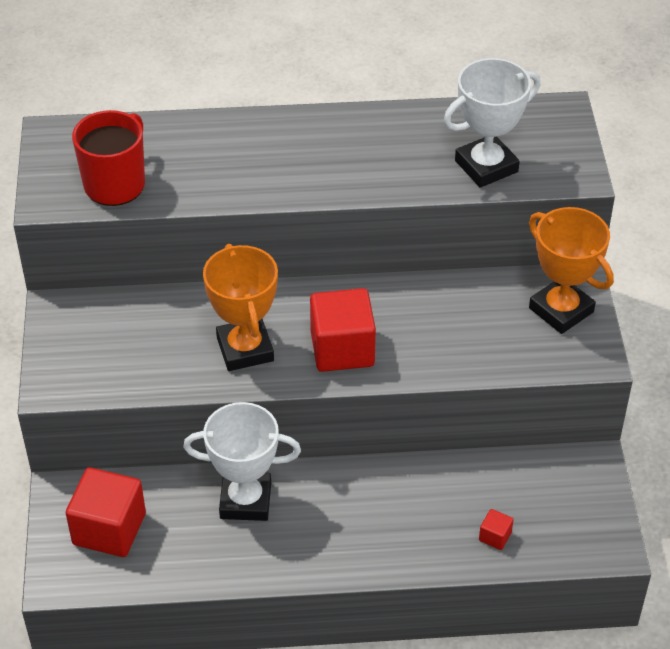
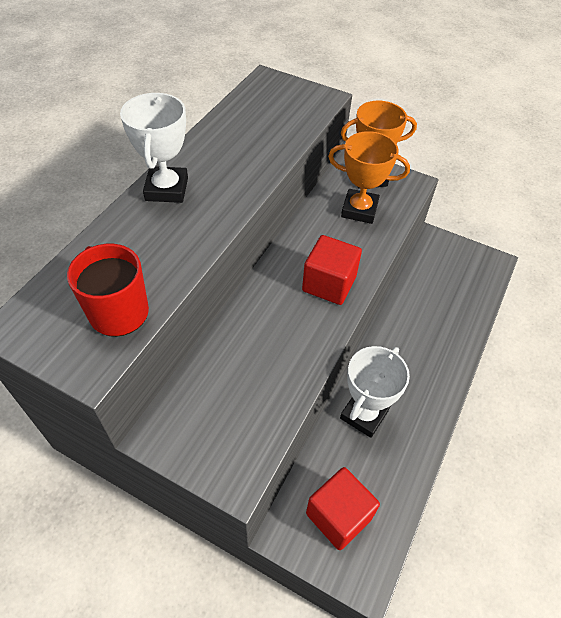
camera: 60 degrees left, 5 degrees up
orange trophy [203,244,278,371] -> orange trophy moved to [328,131,410,224]
white trophy [444,58,540,188] -> white trophy moved to [120,93,188,203]
red cube [479,509,514,550] -> none

